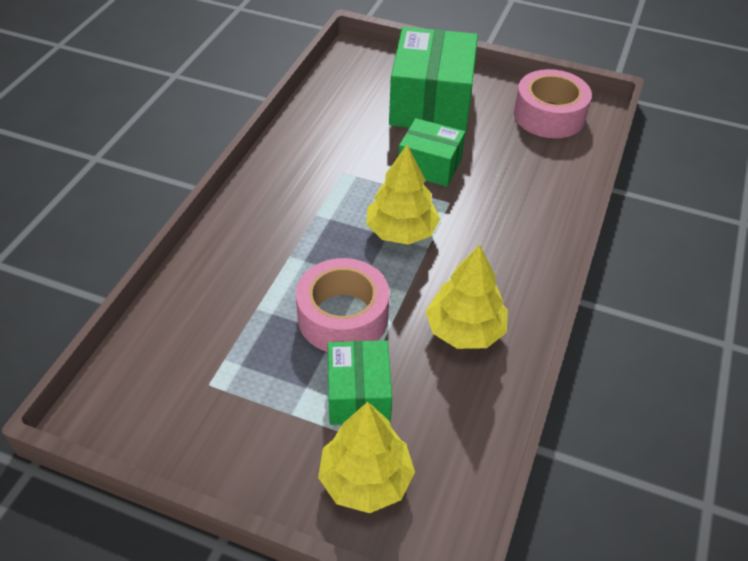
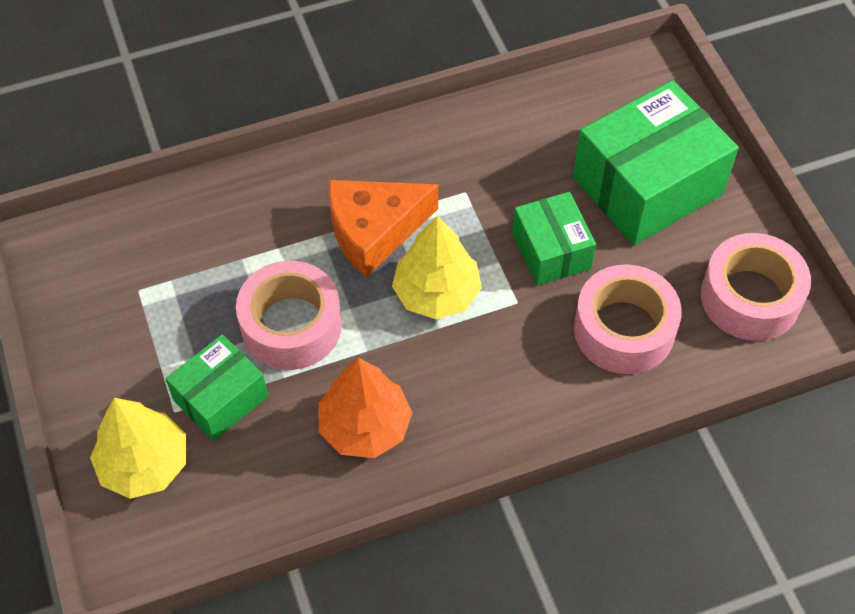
camera: 50 degrees right, 10 degrees up
yellow tree [426,245,508,349] -> orange tree [318,358,413,458]
none -> orange cheese [329,180,438,277]
none -> pink tape [574,264,682,374]

